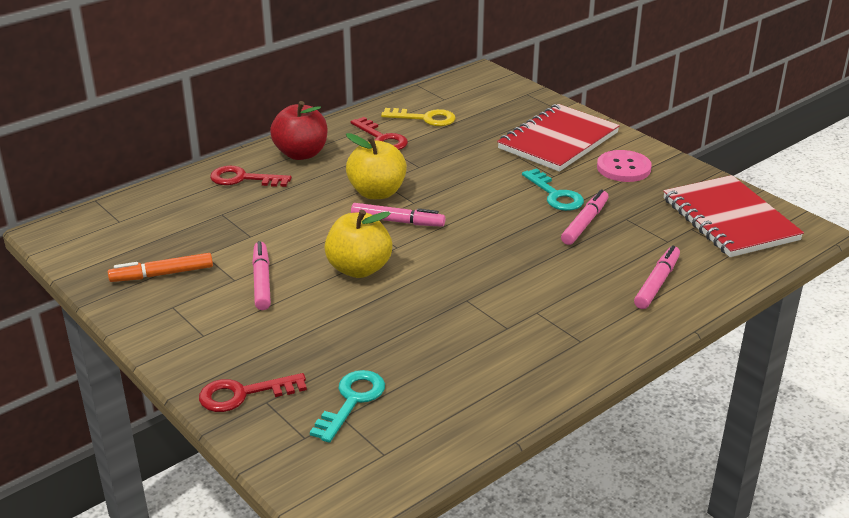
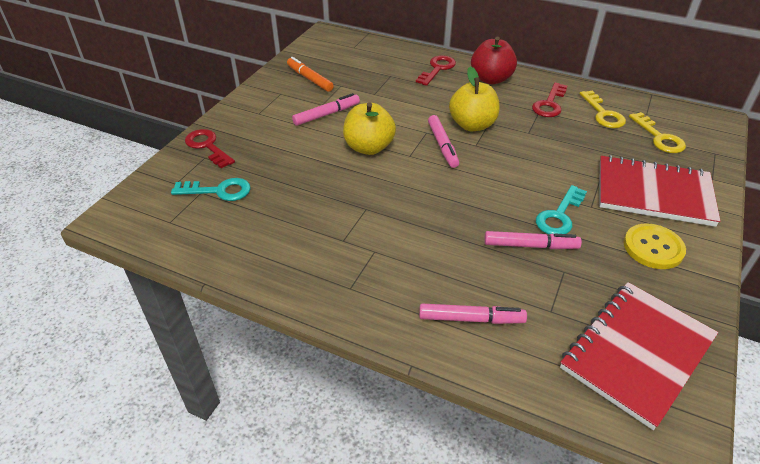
camera: 65 degrees right, 10 degrees up
red key [210,165,292,187] -> red key turned 45 degrees clockwise [416,55,456,86]
pink button [597,150,652,182] -> yellow button [624,223,686,269]
none -> yellow key [629,112,686,153]

